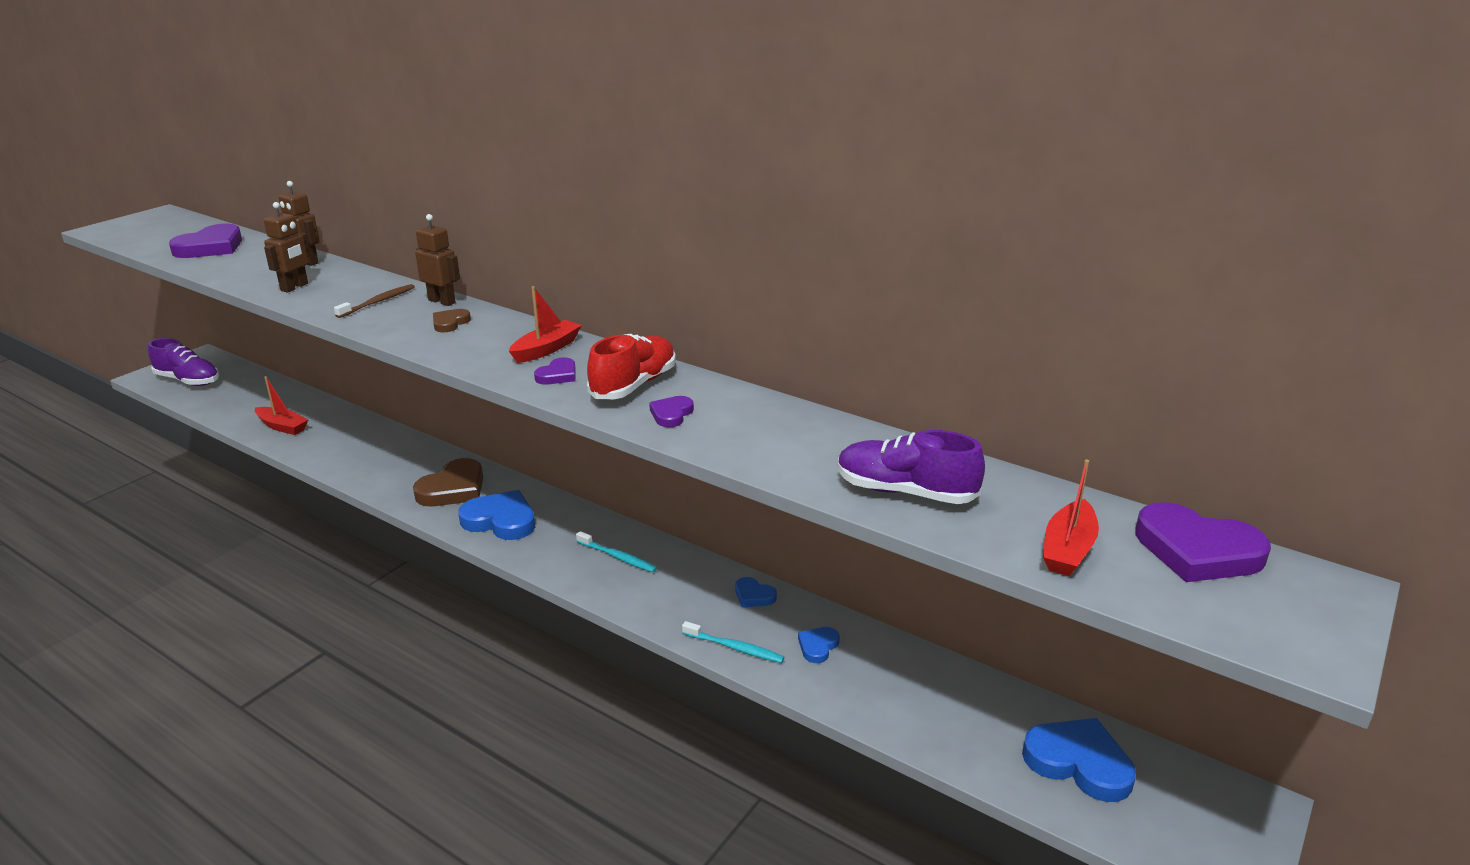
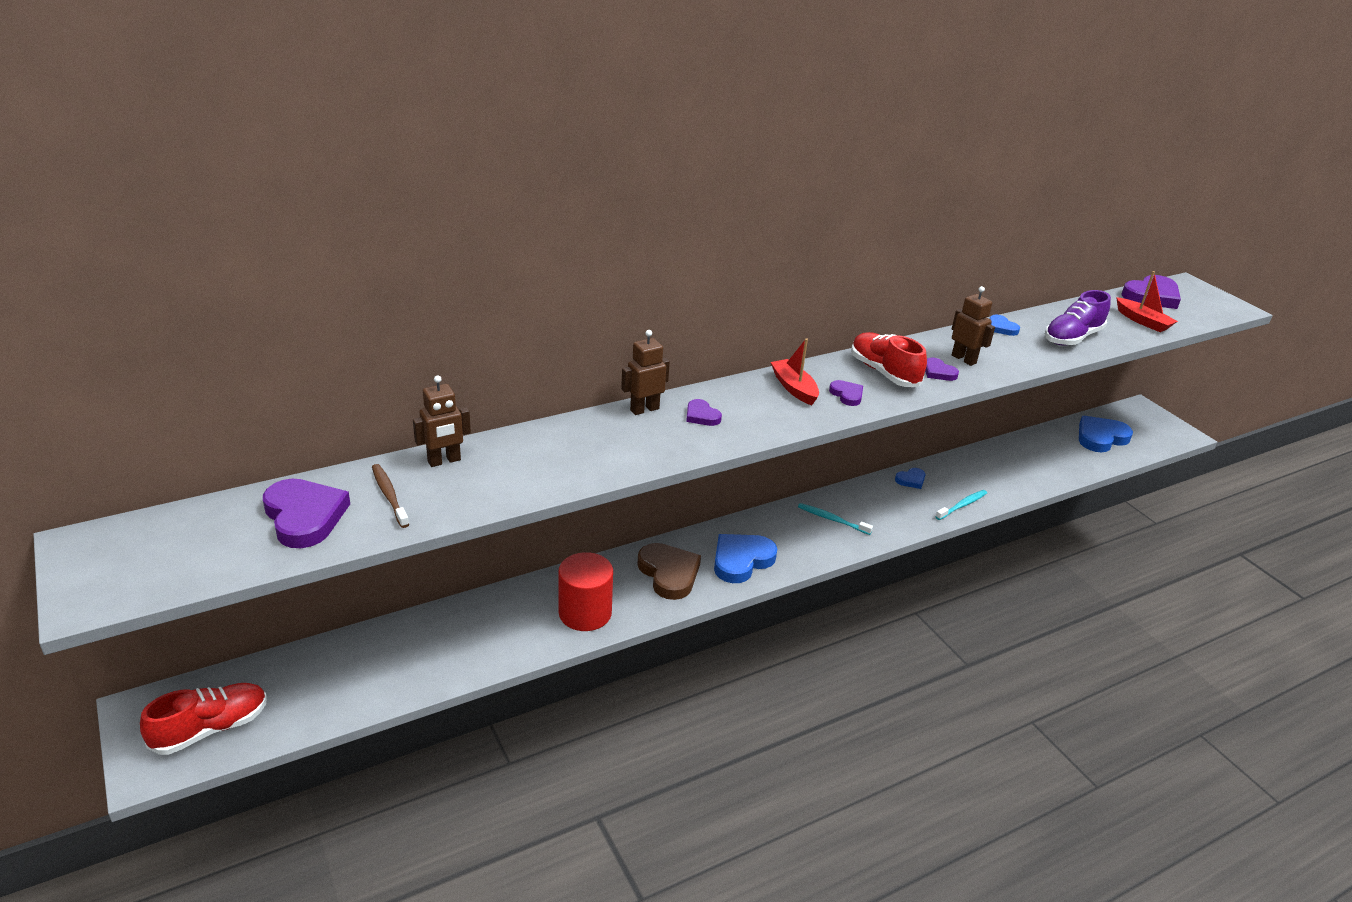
camera: 65 degrees left, 5 degrees up
purple shoe [148,338,219,386] -> red shoe [140,683,267,755]
red boat [255,376,308,435] -> none
brown robot [264,202,311,293] -> brown robot moved to [952,286,995,366]
brown toothbrush [334,284,415,318] -> brown toothbrush moved to [372,464,409,528]
brown heart [433,309,471,332] -> purple heart [686,399,722,426]
turquoise toothbrush [576,531,657,572] -> turquoise toothbrush turned 120 degrees counterclockwise [798,503,873,535]
blue heart [798,627,840,663] -> blue heart moved to [989,315,1020,336]
none -> red cylinder [558,552,613,631]

